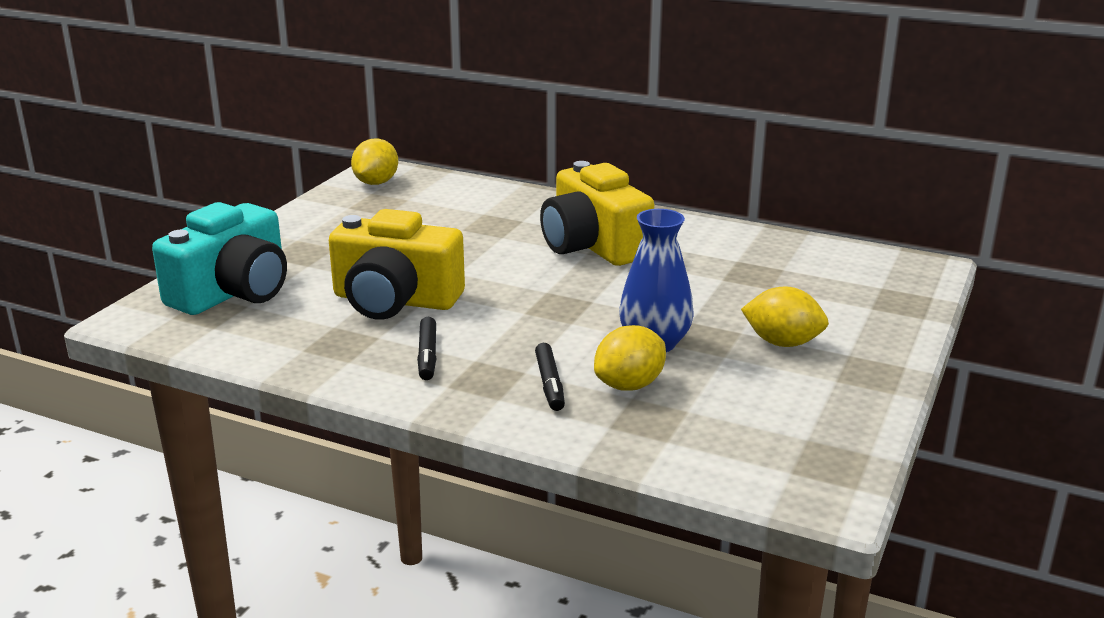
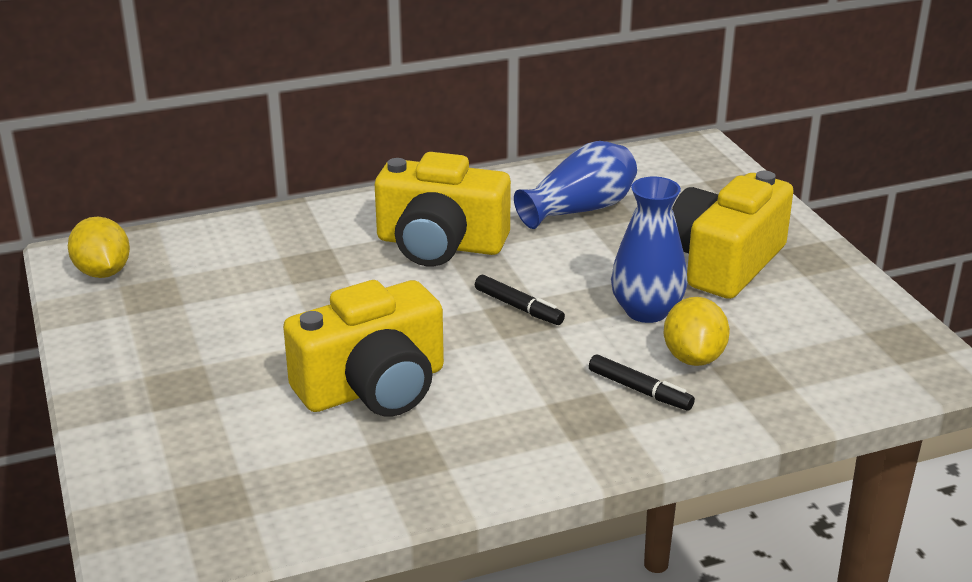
camera: 45 degrees left, 5 degrees up
turquoise camera [152,202,287,315] -> none
black marker [417,317,437,380] -> black marker moved to [475,275,565,325]
yellow lemon [741,286,829,347] -> yellow camera [672,171,794,299]
none -> blue vase [514,141,637,229]

